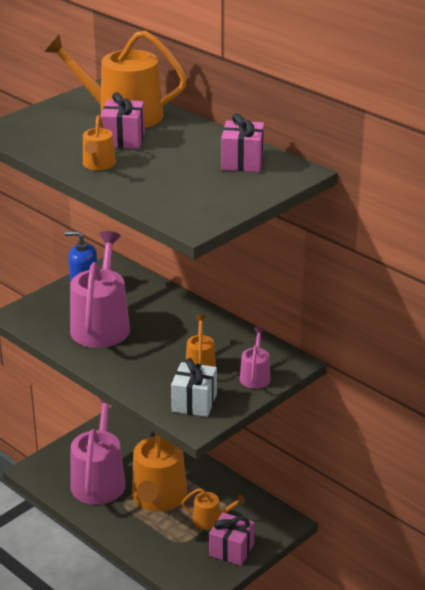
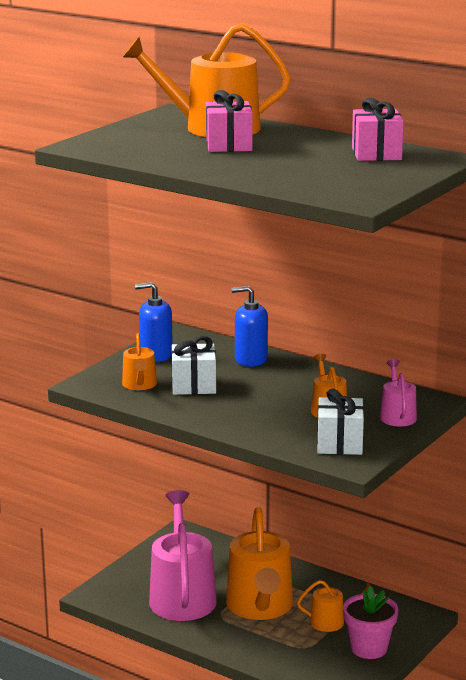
camera: 10 degrees left, 10 degrees down
pink watering can [70,231,130,348] -> white gift [171,336,216,395]
orange watering can [83,115,116,170] -> orange watering can moved to [122,333,157,390]
pink gift [209,512,255,566] -> pink flower pot [343,586,398,659]
none -> blue soap dispenser [232,286,268,367]

